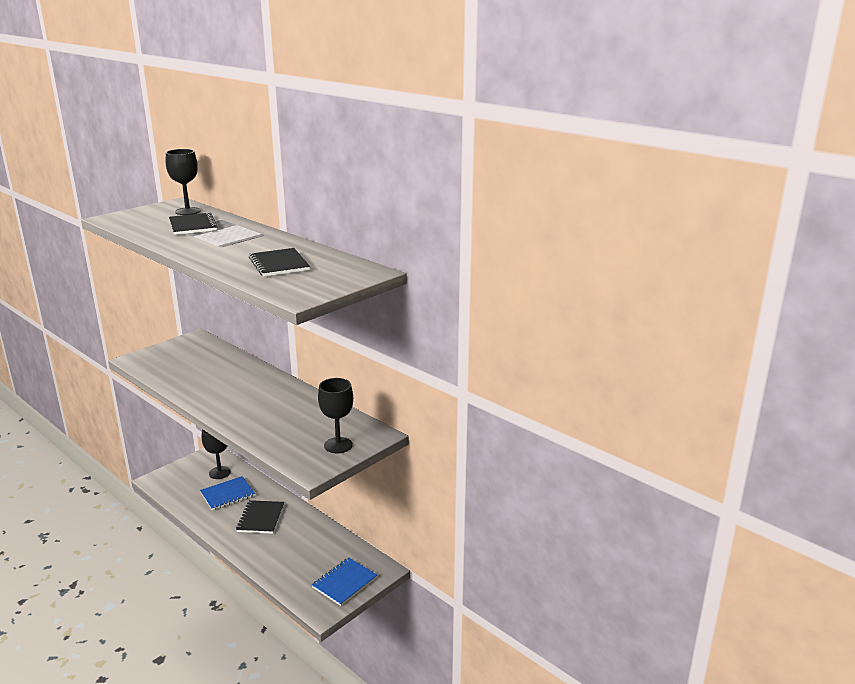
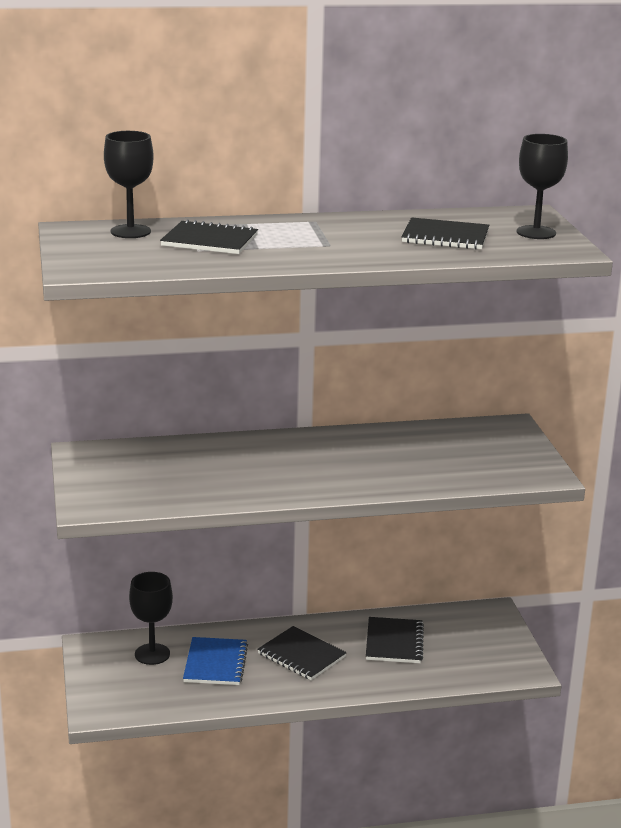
camera: 55 degrees left, 0 degrees up
blue notebook [312,557,377,606] -> none
black goblet [318,378,353,453] -> black goblet moved to [517,134,568,239]
none -> black notebook [366,617,424,663]

